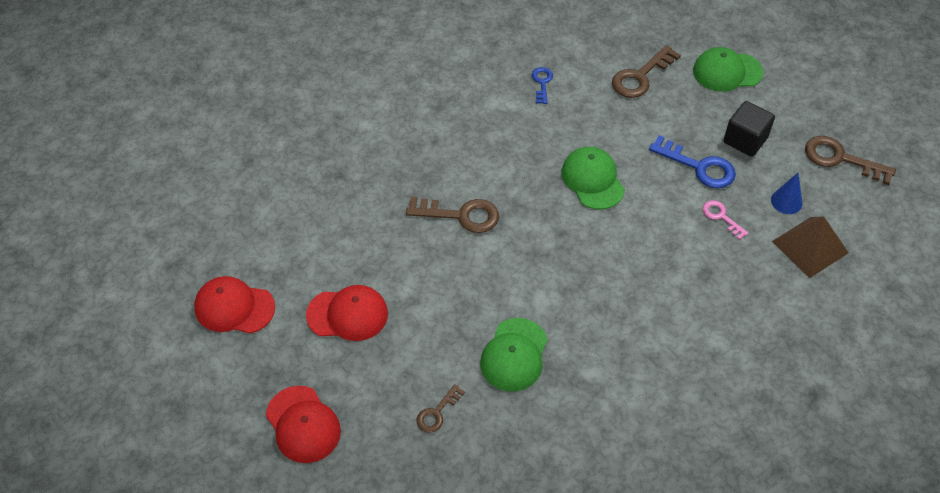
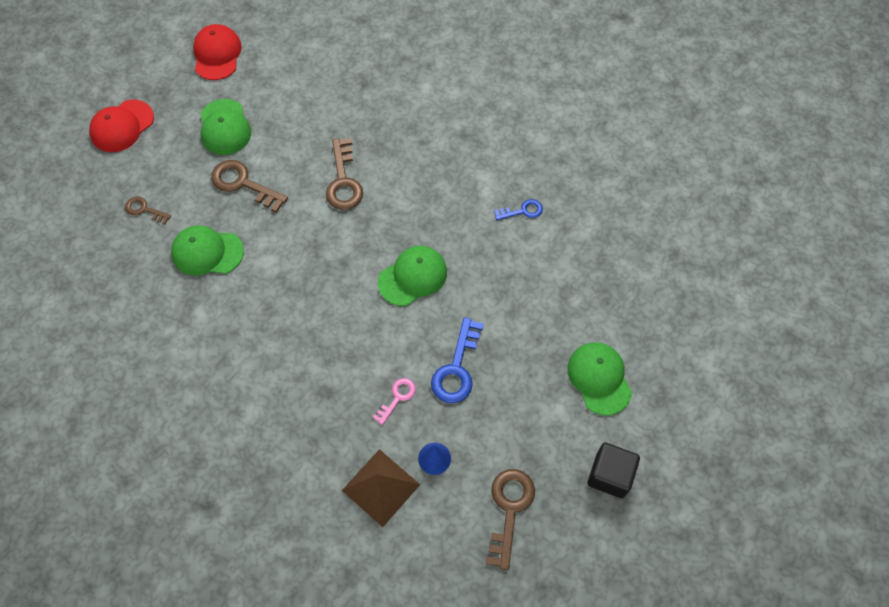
camera: 75 degrees right, 10 degrees up
red cap [306,285,388,341] -> green cap [200,99,251,155]
brown key [612,45,681,98] -> brown key moved to [211,160,288,213]
black cube [723,101,775,157] -> black cube moved to [588,443,640,498]

